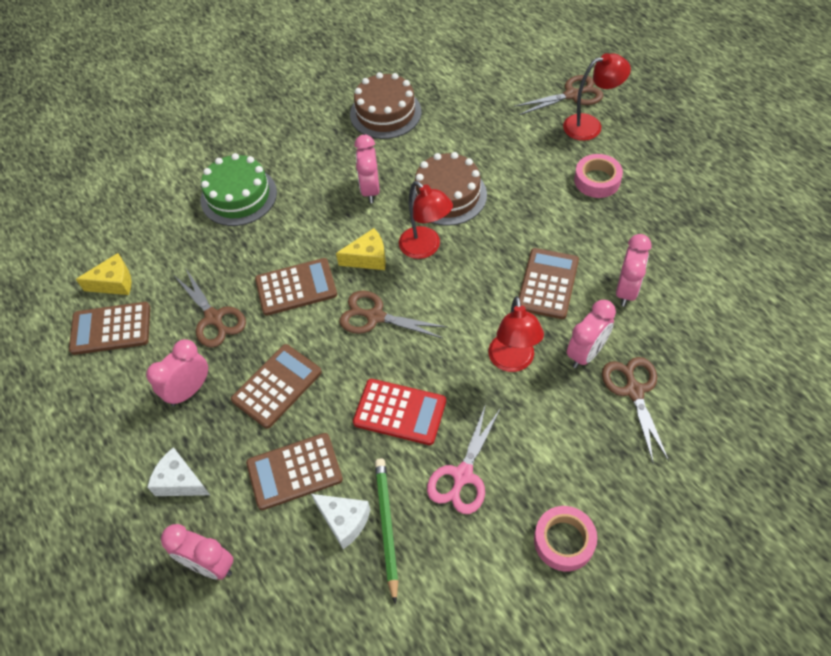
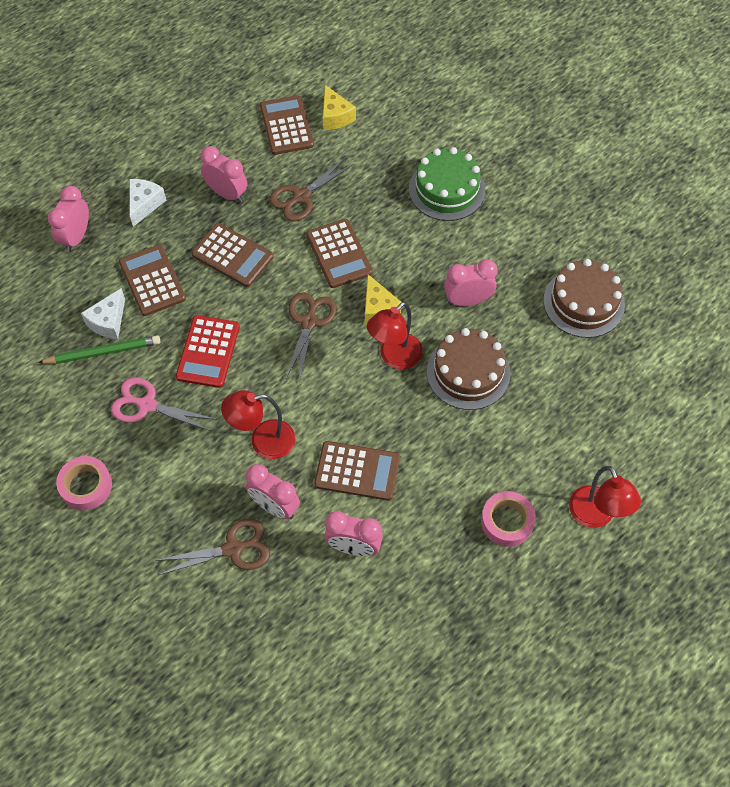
camera: 80 degrees right, 5 degrees up
brown scissors [514,75,603,115] -> none

